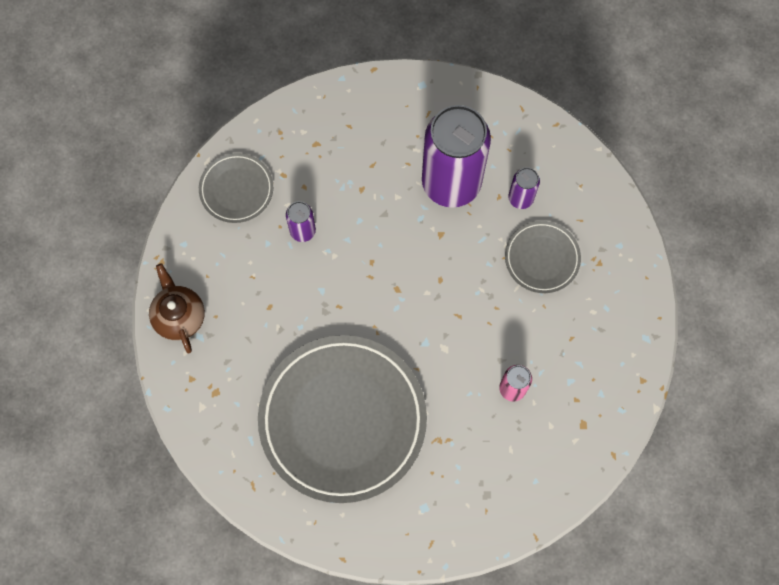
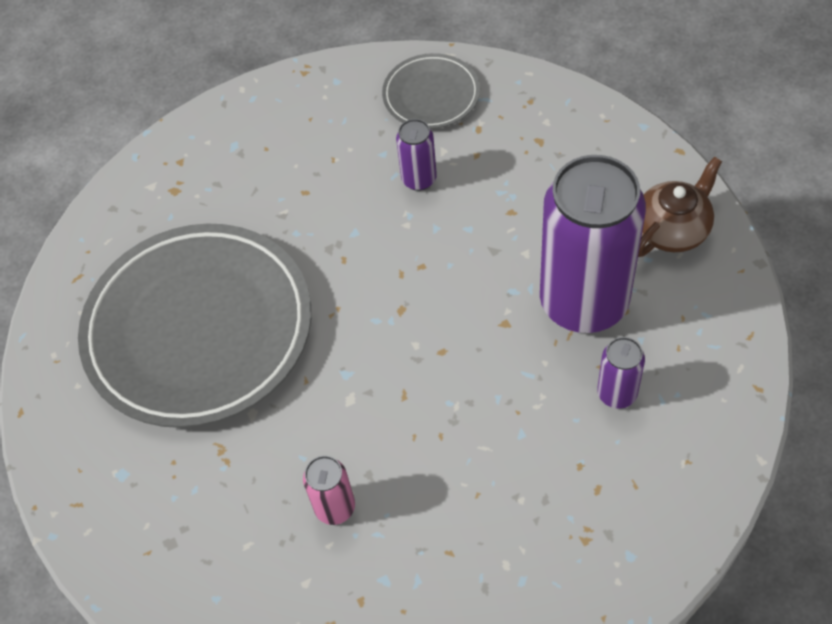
camera: 70 degrees right, 15 degrees down
brown teapot [149,263,205,353] -> brown teapot moved to [638,157,722,257]
grey plate [505,221,581,293] -> none

